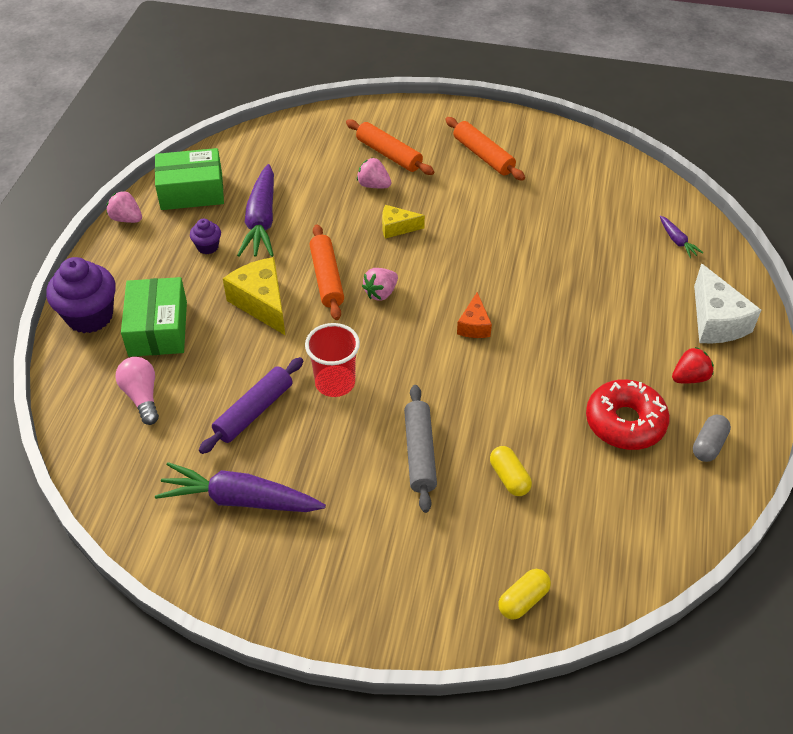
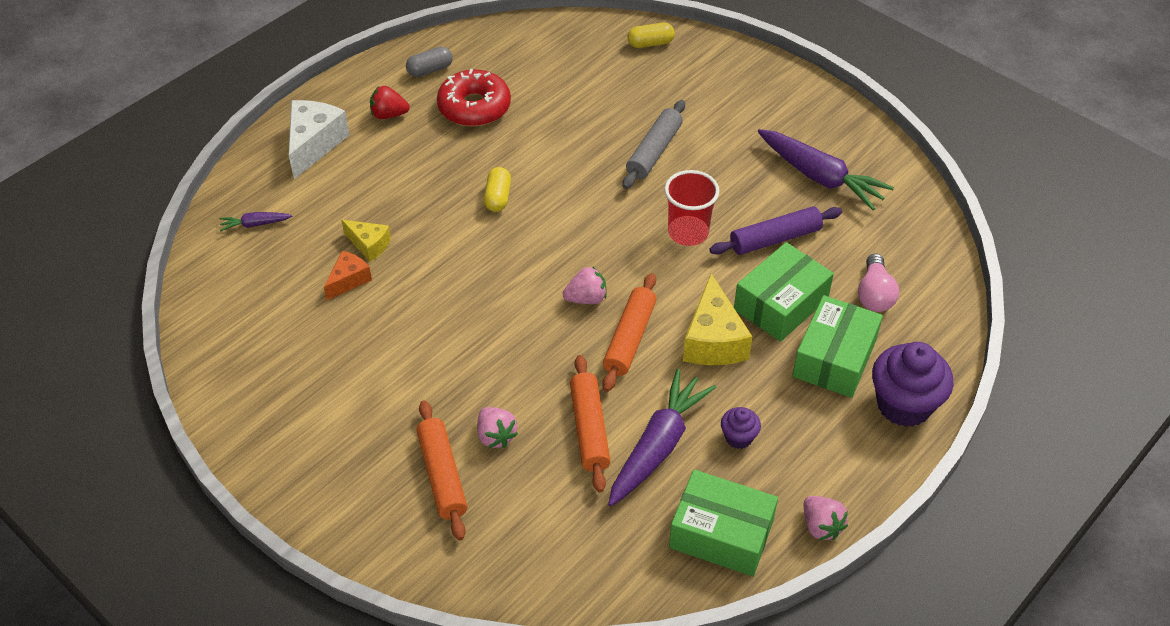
camera: 150 degrees left, 0 degrees up
yellow cheese [382,205,425,239] -> yellow cheese moved to [341,220,391,262]
orange rolling pin [445,117,525,181] -> orange rolling pin moved to [570,355,610,493]
orange cheese [457,292,492,338] -> orange cheese moved to [324,251,372,300]
yellow capsule [490,446,532,496] -> yellow capsule moved to [484,167,511,212]
purple carrot [660,215,703,258] -> purple carrot turned 105 degrees counterclockwise [219,212,292,232]
none -> green box [734,242,834,342]

